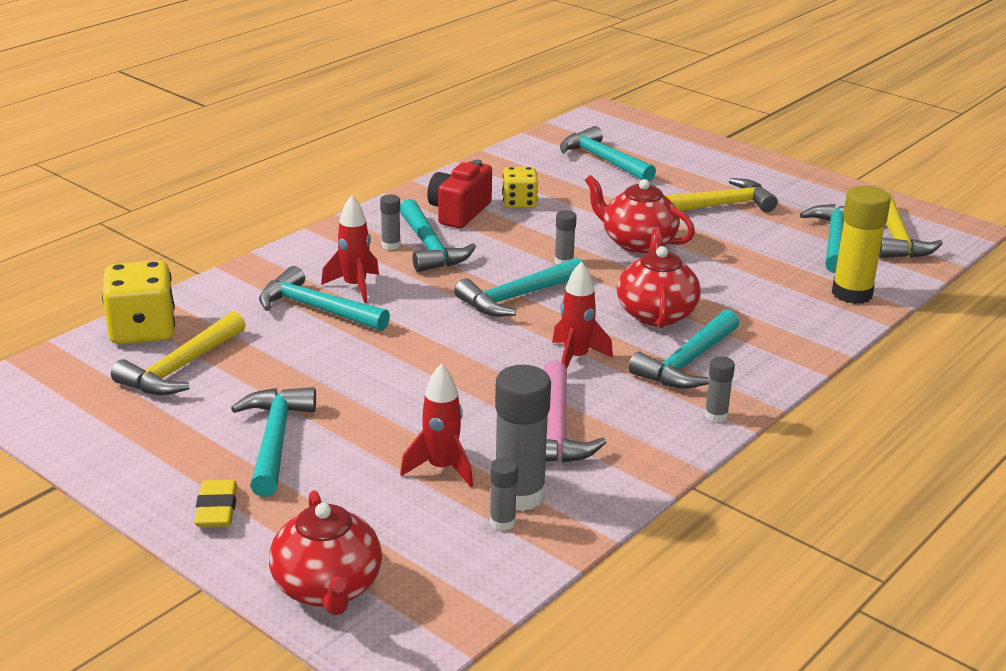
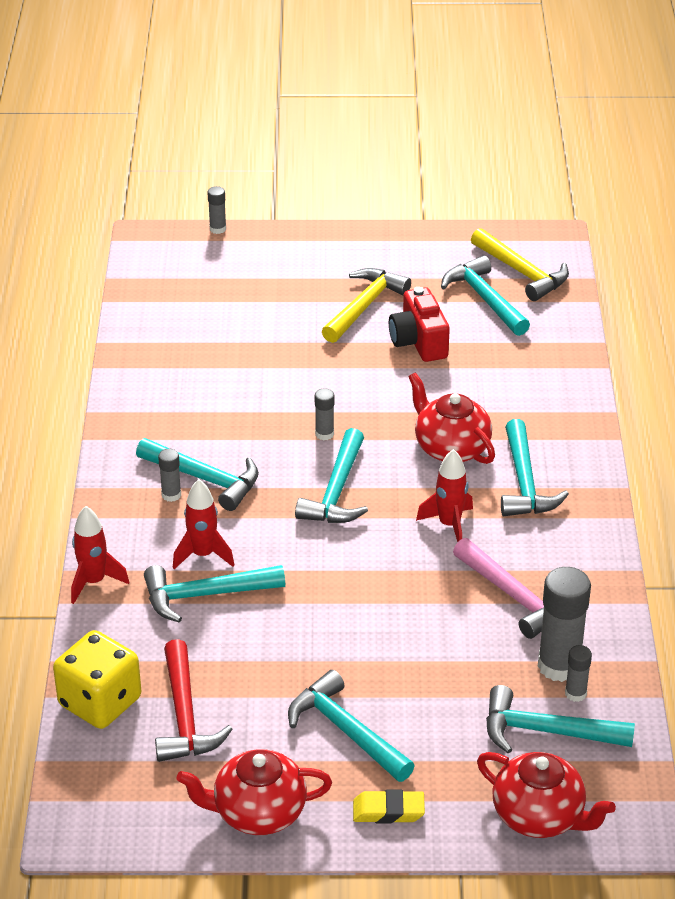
camera: 40 degrees left, 10 degrees up
yellow hammer [111,311,246,395] -> red hammer [155,639,233,762]
yellow eraser [194,480,237,527] -> yellow eraser turned 45 degrees counterclockwise [353,790,425,823]
red rocket [400,363,473,488] -> red rocket moved to [71,506,129,604]
red camera [427,160,492,228] -> red camera moved to [389,287,450,362]
yellow dice [502,167,538,208] -> none
turquoise hammer [560,126,656,182] -> turquoise hammer moved to [486,685,635,753]
red teapot [585,175,695,253] -> red teapot moved to [177,749,332,835]
grey glue stick [705,356,735,423] -> grey glue stick moved to [208,186,226,234]
yellow glue stick [832,185,891,304] -> none

